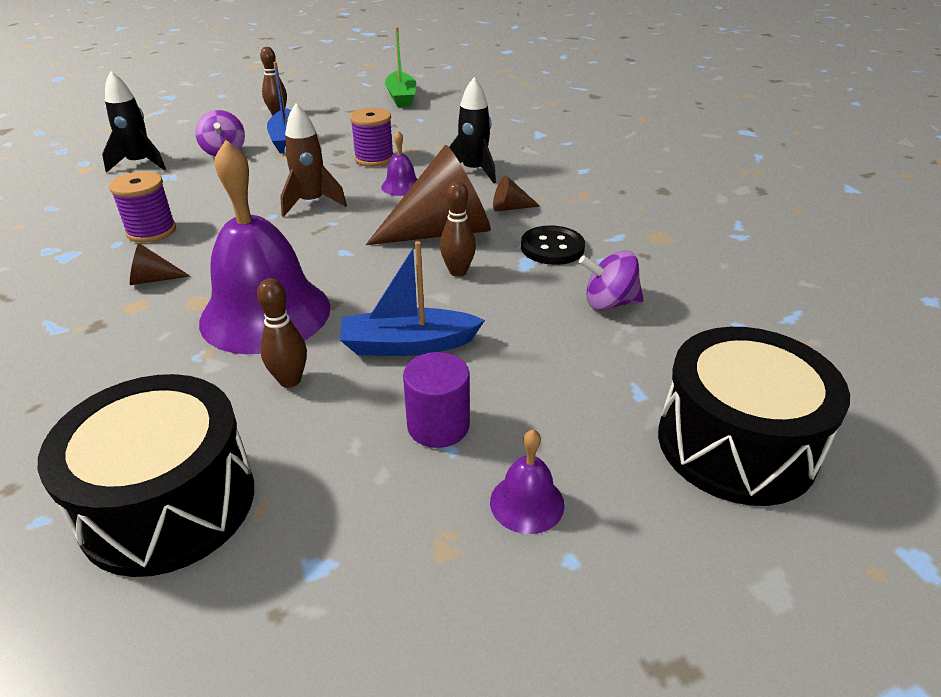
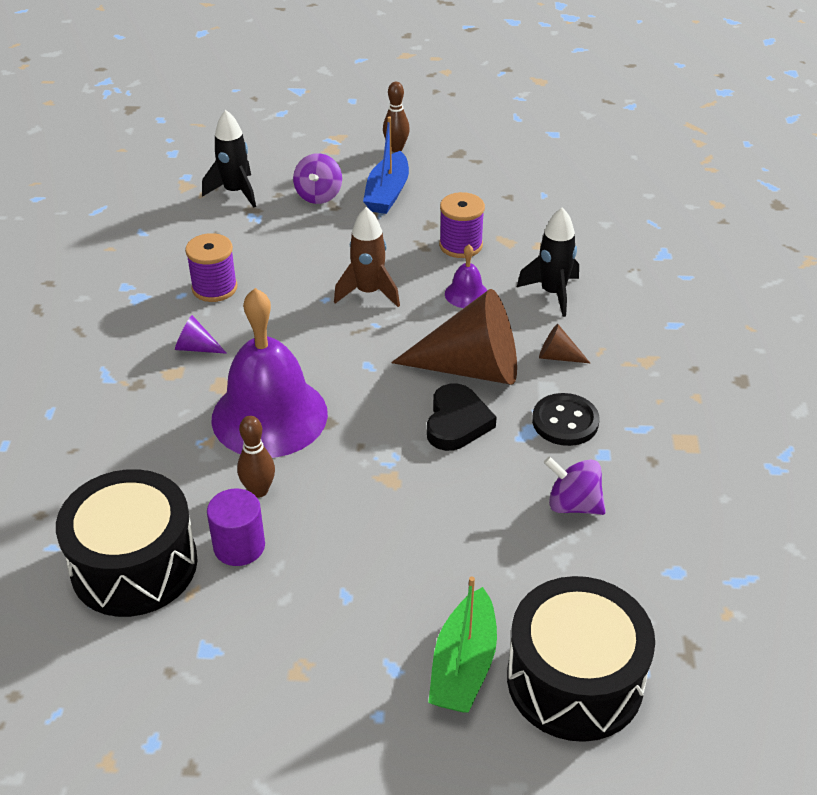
camera: 25 degrees right, 5 degrees up
brown cone [130,243,190,285] -> purple cone [175,315,227,354]
blue boat [340,241,485,356] -> none
green boat [385,27,416,108] -> green boat moved to [428,577,497,713]
purple cylinder [403,352,470,448] -> purple cylinder moved to [207,489,265,566]
brown bowling pin [440,181,476,277] -> black heart [427,384,497,451]
purple bell [490,429,565,534] -> none

